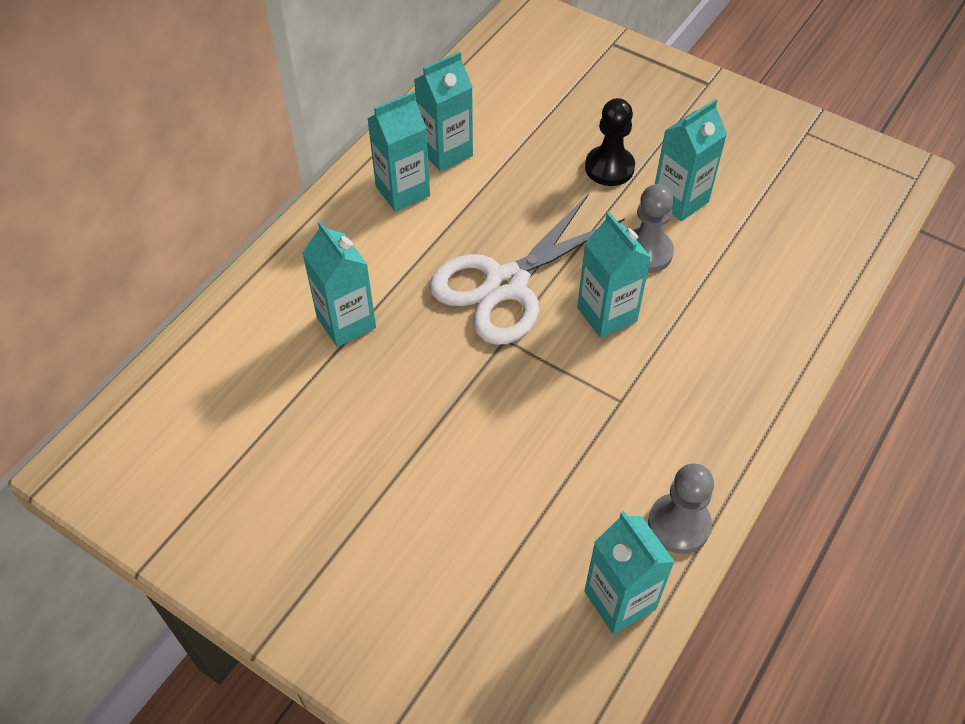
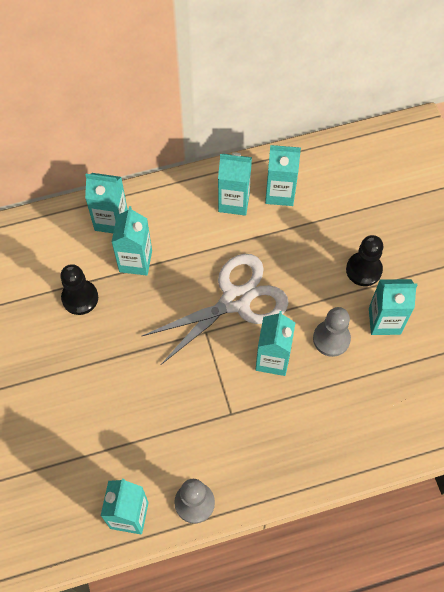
camera: 40 degrees right, 10 degrees up
white scissors [429,195,625,345] -> white scissors turned 150 degrees clockwise [142,254,289,365]
none -> black pawn [60,264,98,315]
none -> turquoise carton [85,173,128,233]

